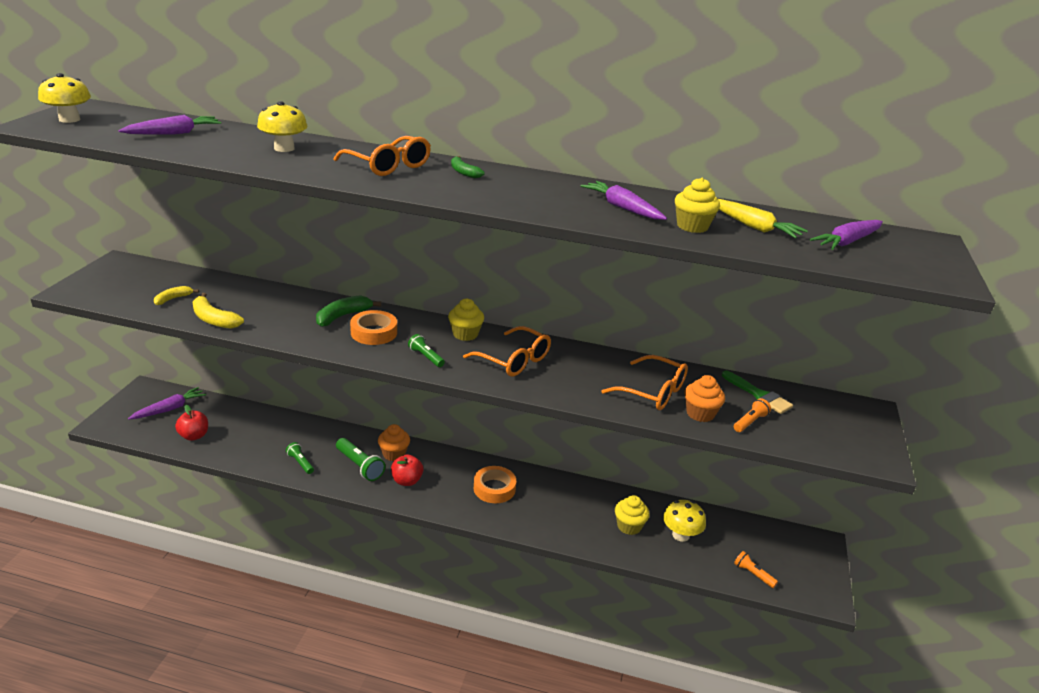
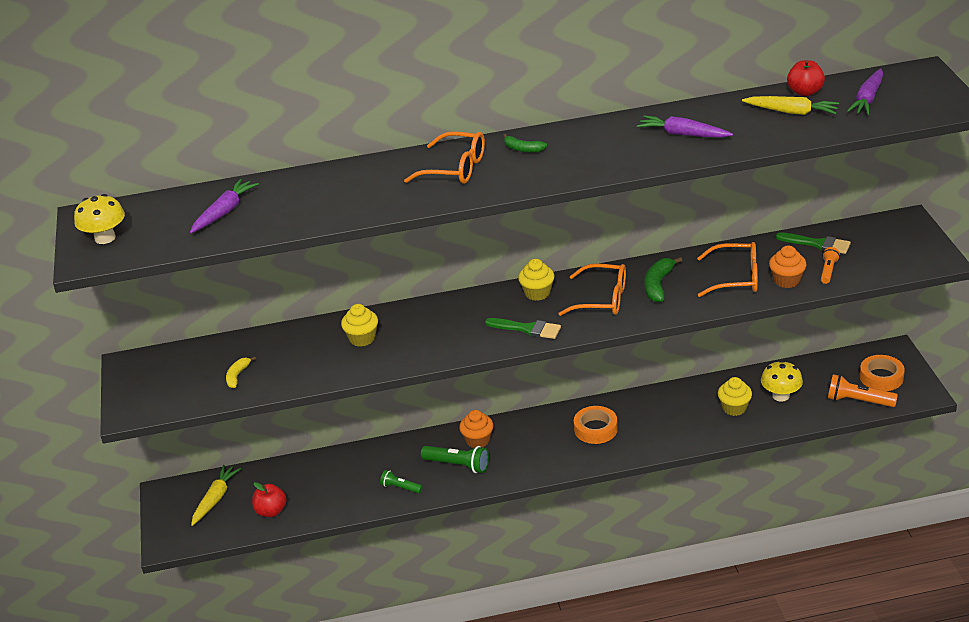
camera: 20 degrees left, 5 degrees up
purple carrot [128,387,206,420] -> yellow carrot [191,465,241,526]
yellow banana [192,293,244,329] -> none
yellow mushroom [257,101,307,152] -> none
green banana [316,295,381,327] -> green banana moved to [644,257,682,303]
orange tape [350,310,397,345] -> orange tape moved to [860,355,905,391]
red apple [391,455,423,486] -> red apple moved to [787,60,825,96]
green flashlight [408,334,445,367] -> green brush [485,318,561,339]
yellow cupcake [675,177,720,233] -> yellow cupcake moved to [341,304,378,347]
orange flashlight [734,551,778,588] -> orange flashlight [828,374,898,407], size x1.63

